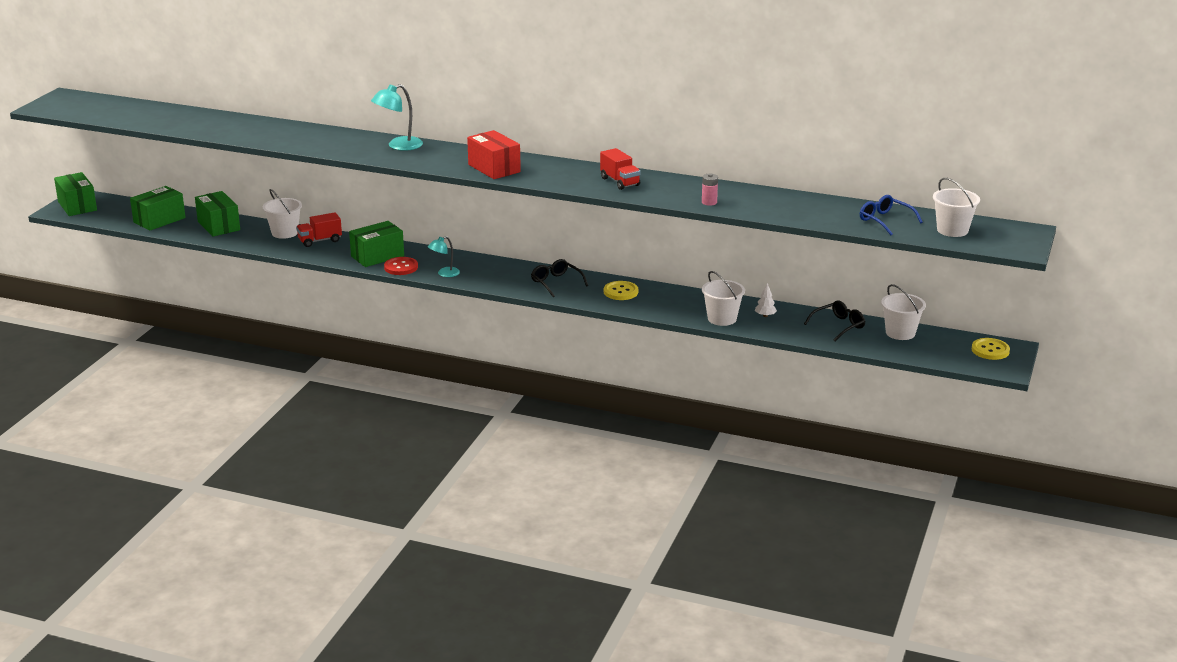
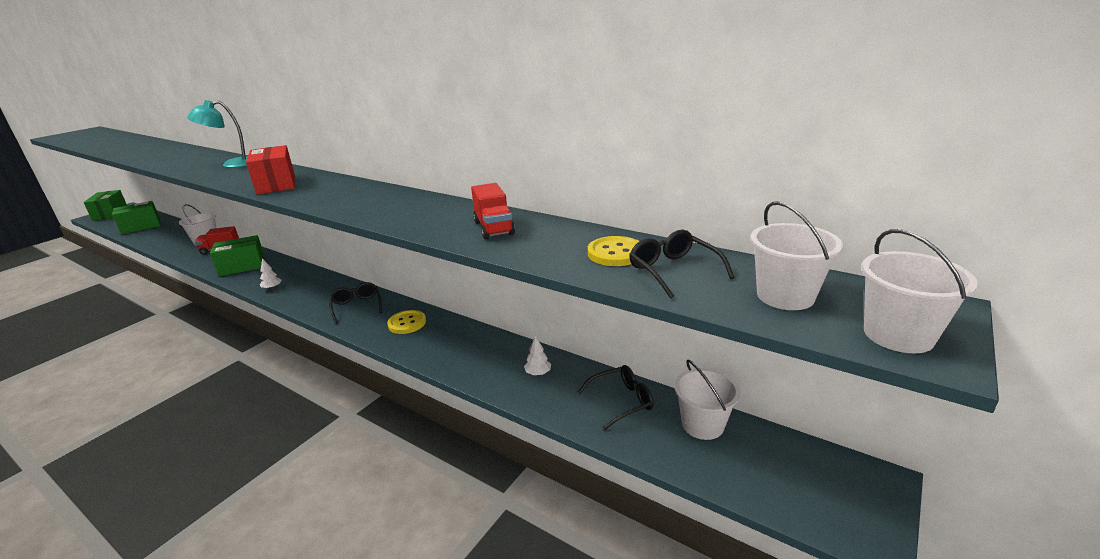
camera: 15 degrees right, 0 degrees up
green box [195,191,240,236] -> none
red button [384,257,418,275] -> none
turquoise lamp [428,236,460,277] -> white tree [260,258,281,290]
red truck [600,148,640,190] -> red truck moved to [471,183,515,239]
pink battery [702,174,718,206] -> none
white bucket [702,271,745,326] -> white bucket moved to [862,229,978,353]
blue glasses [860,195,923,235] -> black glasses [629,230,734,299]
yellow button [972,338,1010,360] -> yellow button moved to [588,236,639,266]

